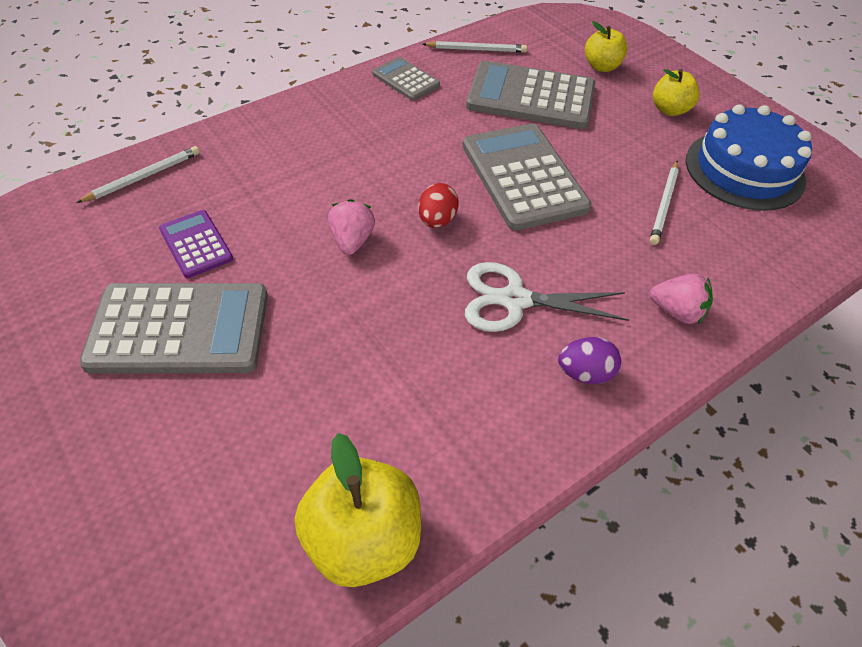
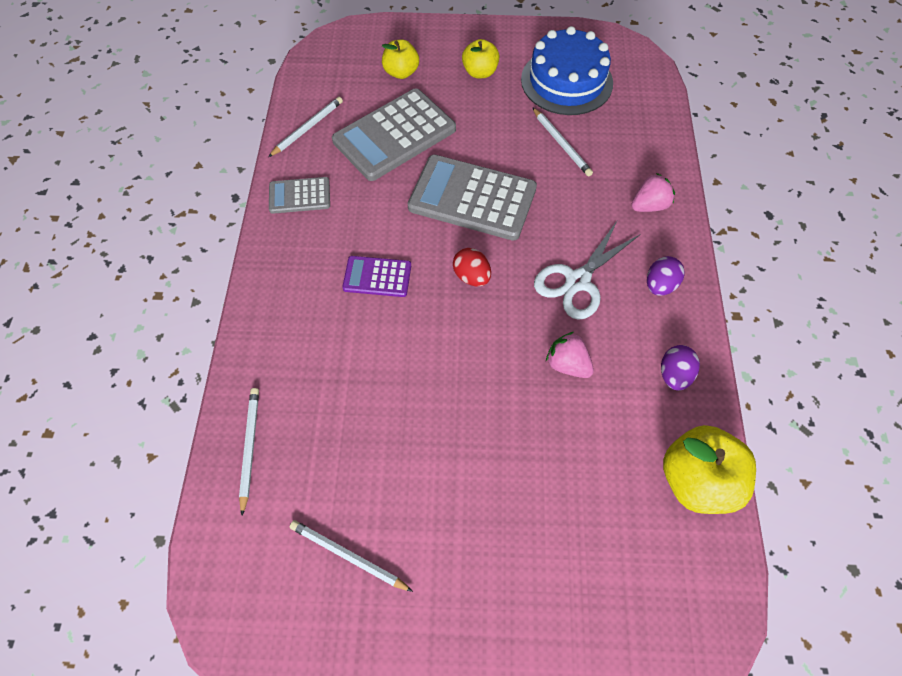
camera: 50 degrees left, 10 degrees up
grey calculator [79,283,268,374] -> none
purple calculator [159,210,233,278] -> purple calculator moved to [342,256,411,297]
pink strawberry [328,199,375,255] -> pink strawberry moved to [546,332,594,378]
none -> white pencil [290,520,413,592]
none -> purple egg [661,345,700,391]

